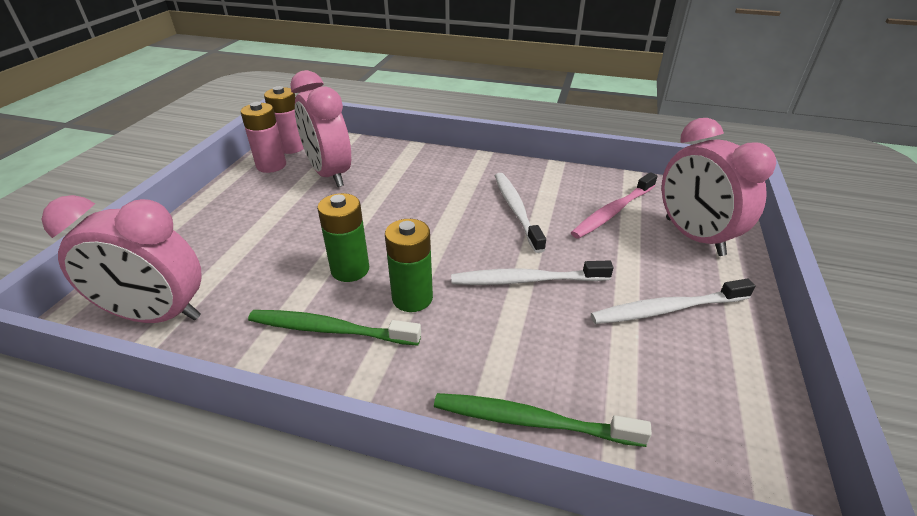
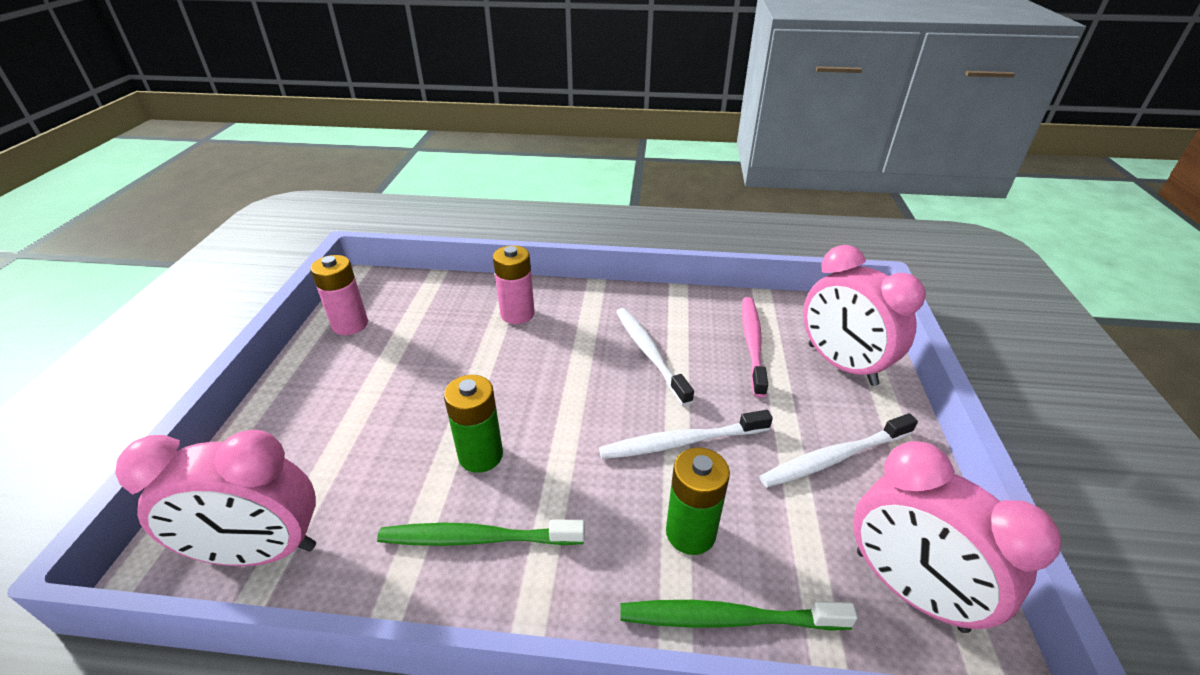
camera: 10 degrees left, 0 degrees up
pink battery [264,86,304,154] -> pink battery moved to [493,245,535,324]
pink clock [290,70,351,187] -> pink clock moved to [853,441,1061,633]
green battery [385,219,433,312] -> green battery moved to [666,448,730,555]
pink toothbrush [571,172,658,239] -> pink toothbrush turned 150 degrees clockwise [742,297,768,398]

